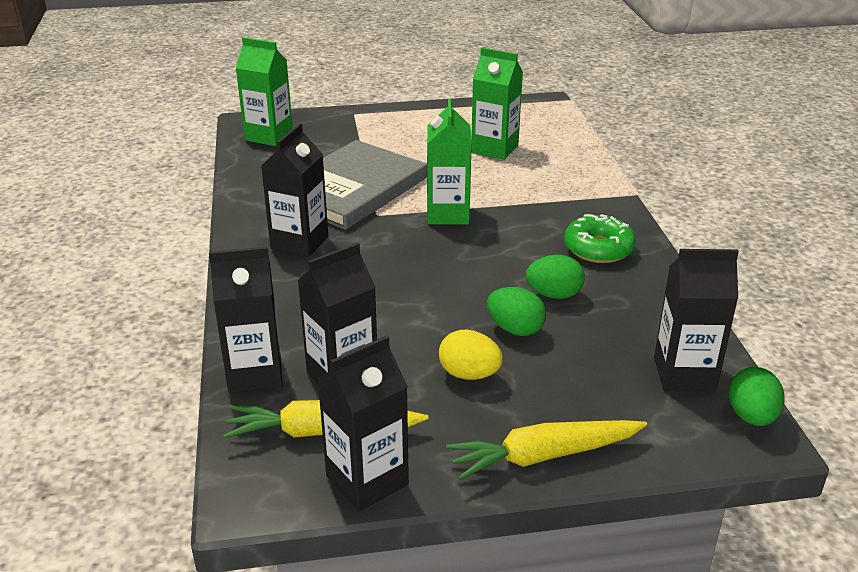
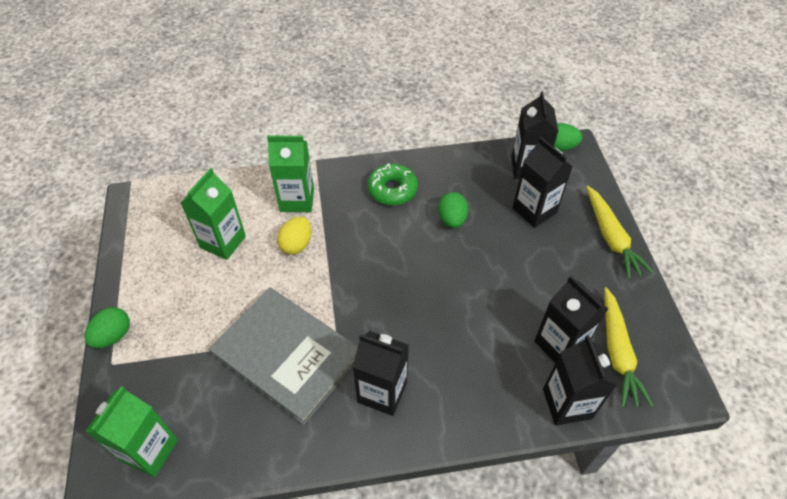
camera: 90 degrees left, 20 degrees up
black carton [317,335,409,512] -> black carton moved to [512,137,573,228]
green carton [427,99,472,225] -> green carton moved to [267,136,314,212]
yellow egg [439,329,503,380] -> yellow egg moved to [277,216,312,255]
green egg [487,287,546,336] -> green egg moved to [84,307,130,348]

